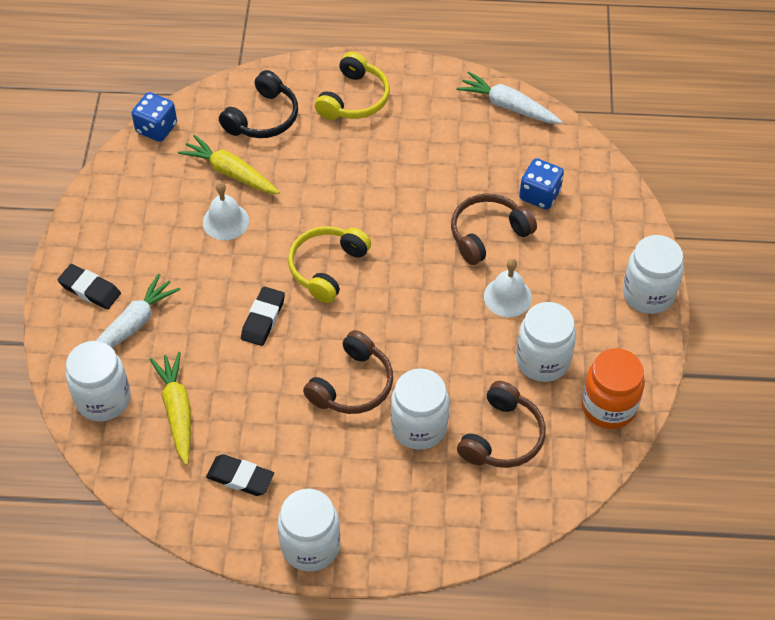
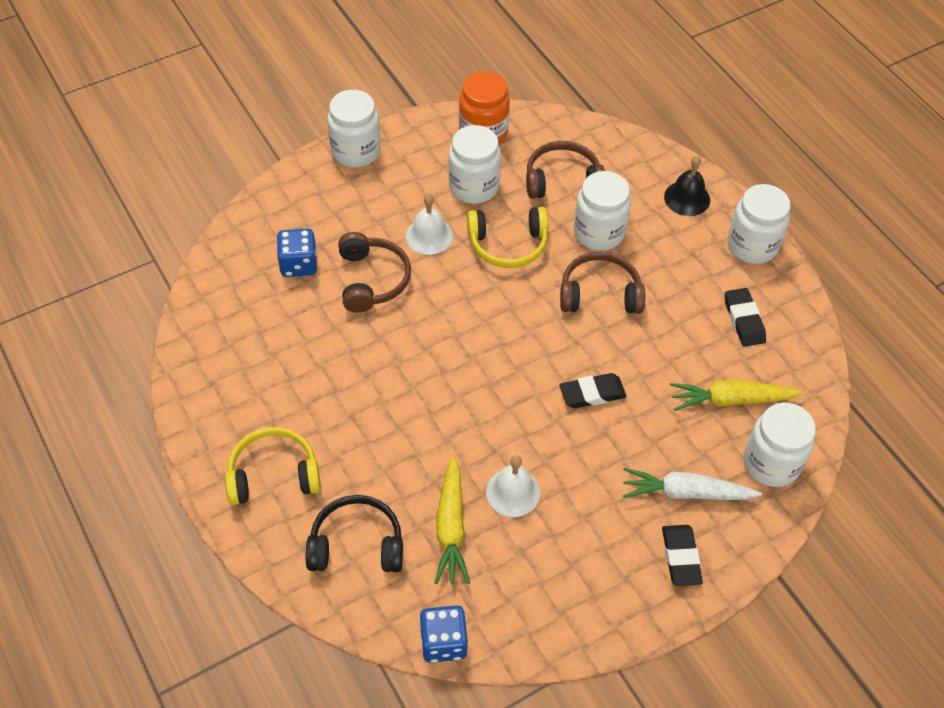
camera: 125 degrees left, 0 degrees up
yellow carrot [150,352,191,465] -> yellow carrot turned 45 degrees clockwise [670,380,803,411]
yellow headphones [288,226,371,303] -> yellow headphones moved to [467,207,548,268]
brown headphones [451,193,537,265] -> brown headphones turned 120 degrees counterclockwise [338,232,411,313]
white carrot [456,72,562,124] -> none
none -> black bell [664,155,710,216]

